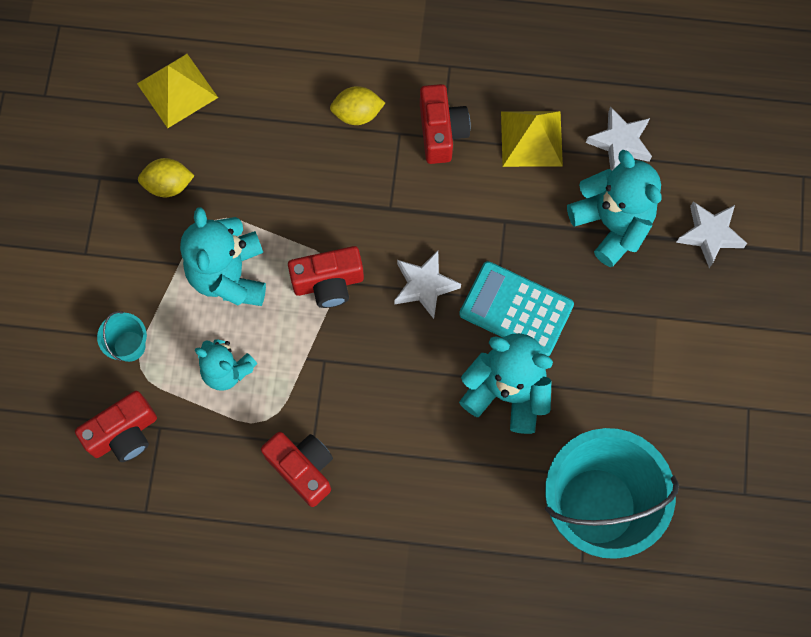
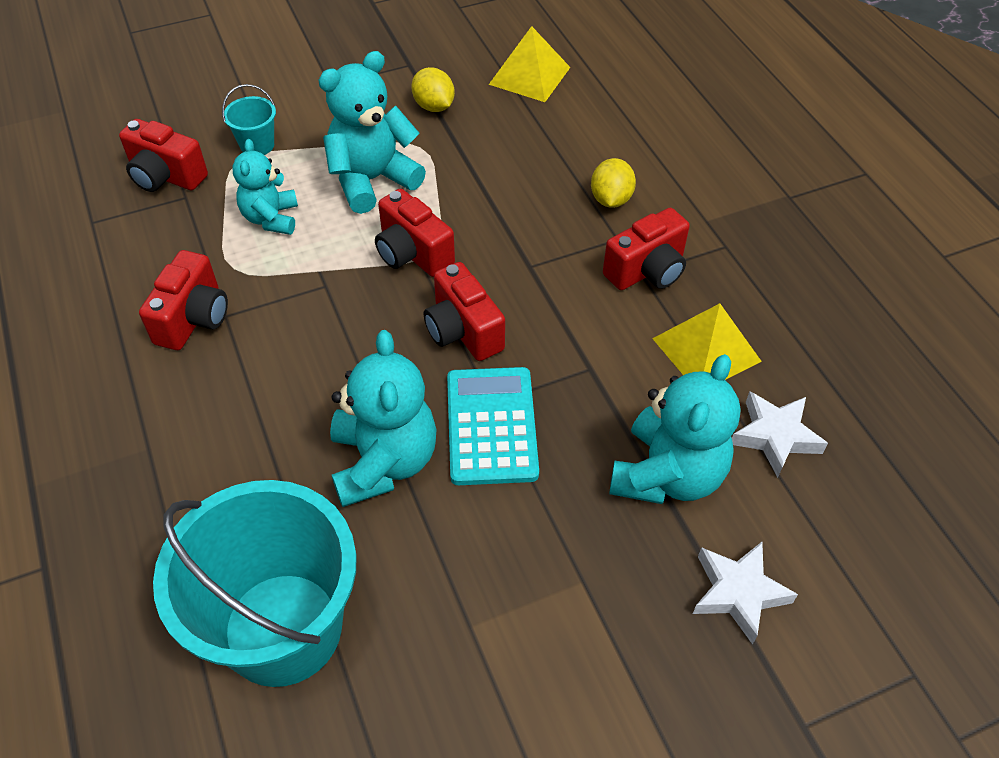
camera: 60 degrees right, 20 degrees down
yellow lemon [330,86,385,125] -> yellow lemon turned 45 degrees clockwise [591,158,636,208]
white star [394,250,461,319] -> red camera [424,262,505,361]

